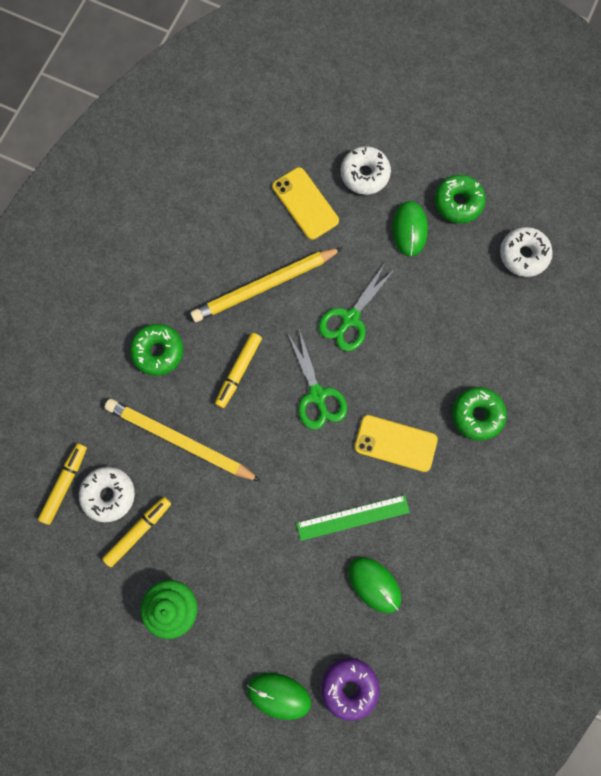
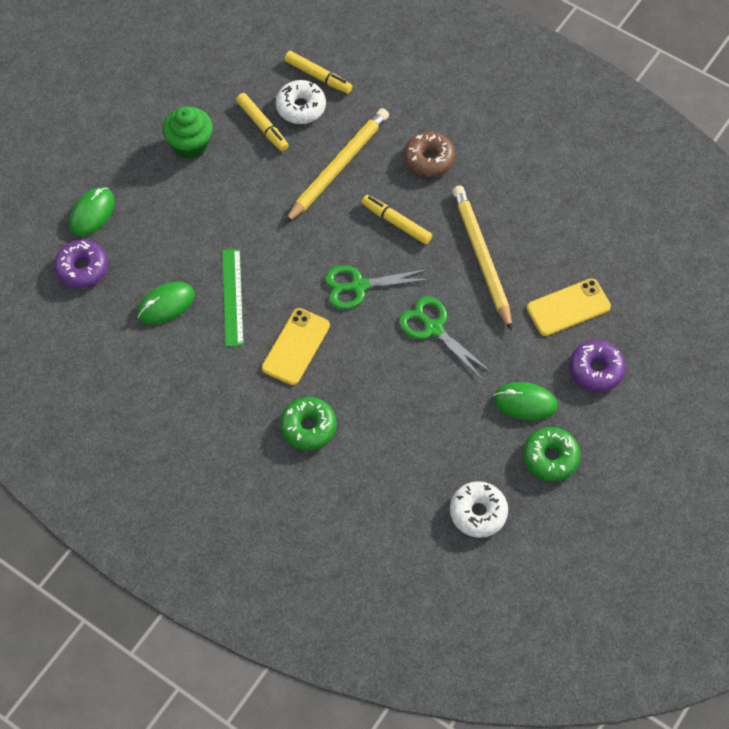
camera: 100 degrees right, 15 degrees down
green donut [130,324,183,376] -> brown donut [404,132,455,177]
white donut [341,146,391,195] -> purple donut [569,340,625,392]

